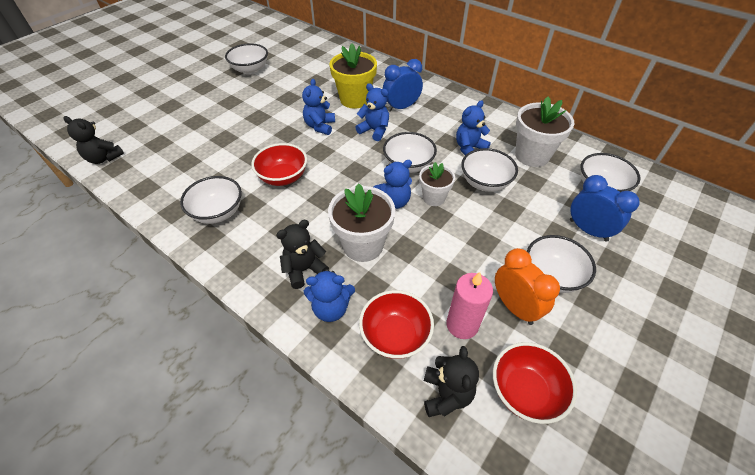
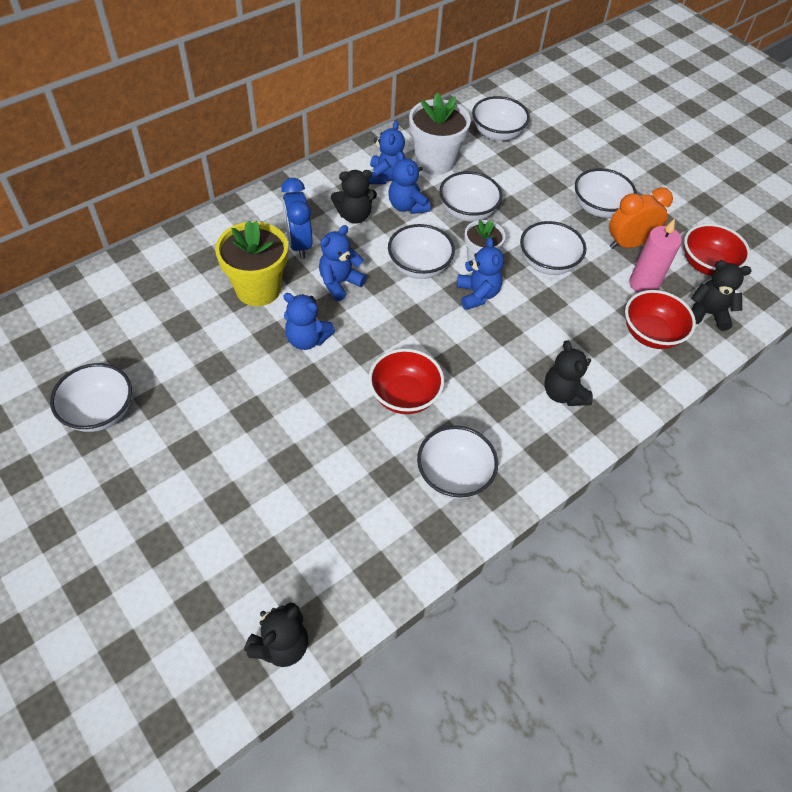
camera: 80 degrees left, 5 degrees up
blue teddy bear [304,269,355,322] -> blue teddy bear moved to [368,121,405,184]
white flower pot [328,183,395,262] -> none
blue clock [570,175,640,242] -> none
none -> black teddy bear [331,170,377,224]
none -> white bowl [520,221,586,275]

